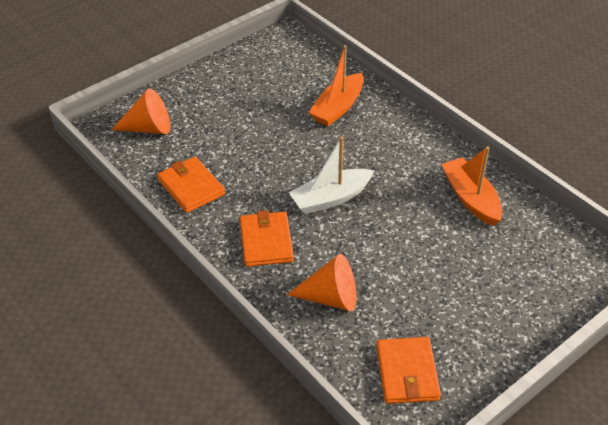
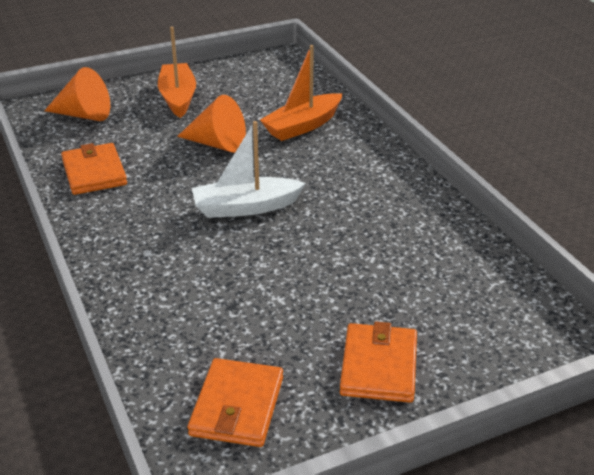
camera: 15 degrees right, 10 degrees down
orange wallet [240,210,294,267] -> orange wallet moved to [340,321,417,403]
orange cone [287,254,357,311] -> orange cone moved to [177,95,246,153]
orange boat [441,146,503,226] -> orange boat moved to [158,27,196,118]

